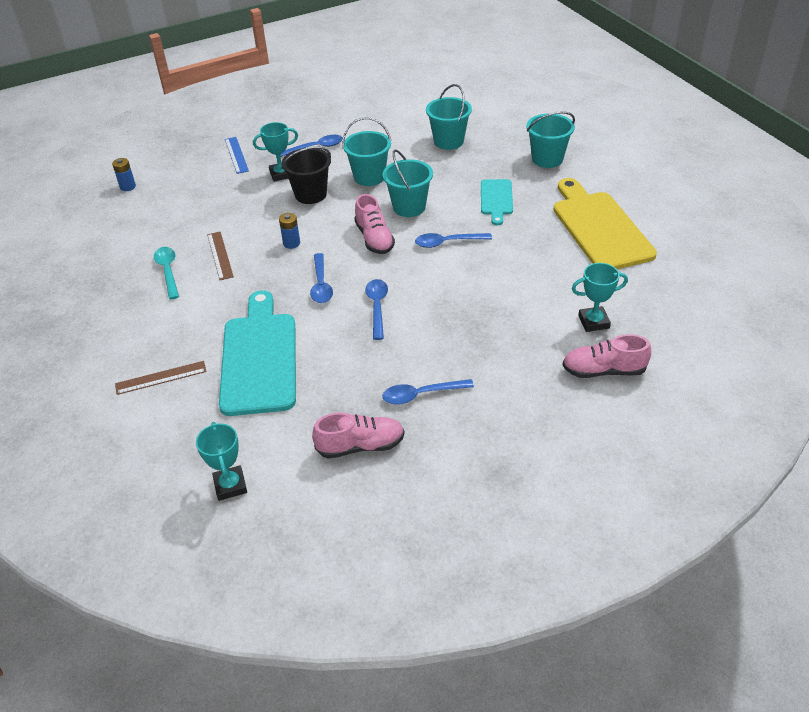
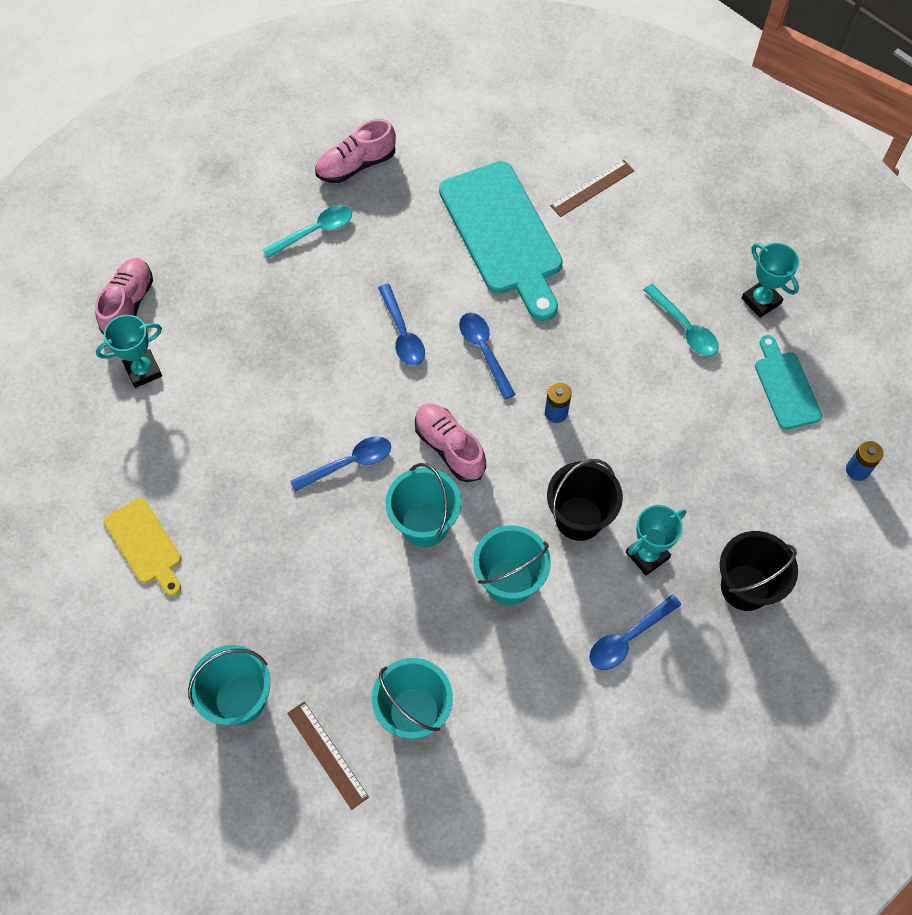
camera: 160 degrees right, 20 degrees up
turquoise trophy [196,422,247,501] -> turquoise trophy moved to [741,243,799,318]
brown ruler [207,232,234,280] -> brown ruler moved to [287,701,369,810]
blue ruler [225,137,249,174] -> black bucket [720,531,798,611]
blue spoon [382,379,474,405] -> turquoise spoon [263,205,352,258]
turquoise cutting board [481,179,513,225] -> turquoise cutting board moved to [755,335,822,430]
yellow cutting board [554,178,657,269] -> yellow cutting board [104,498,182,596], size x0.52
pink shoe [562,334,651,378] -> pink shoe turned 60 degrees counterclockwise [95,258,153,334]

